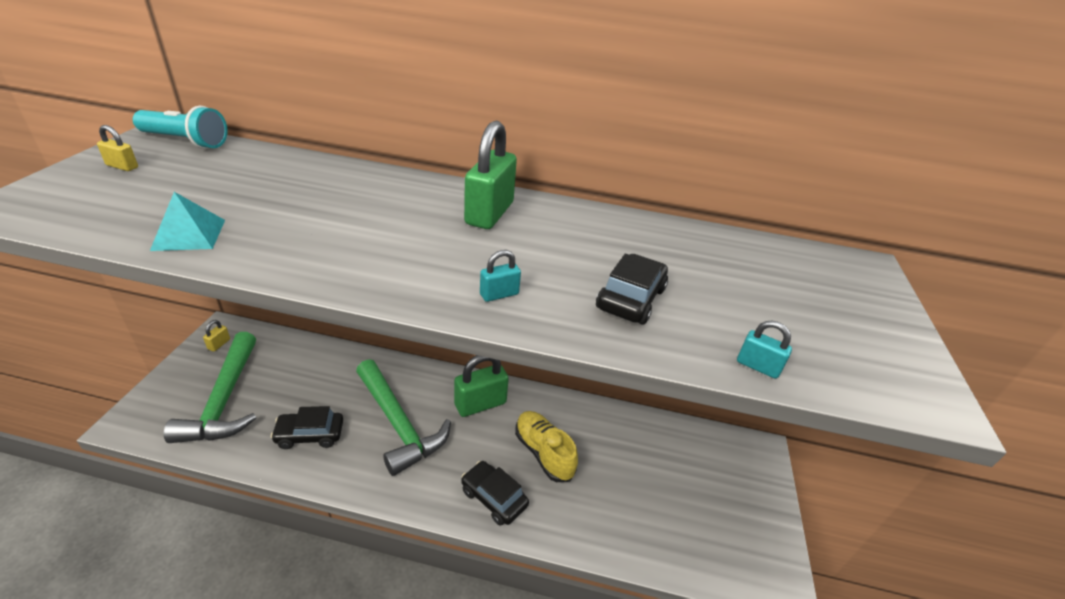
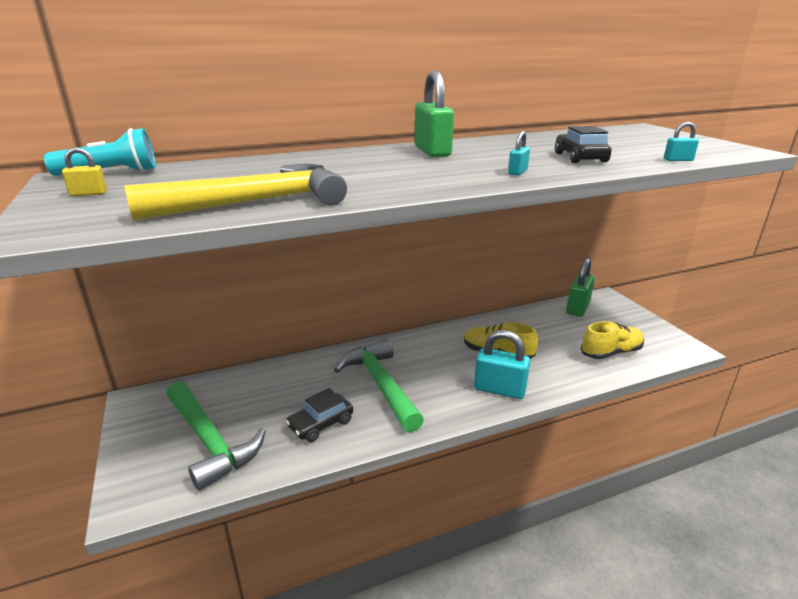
camera: 30 degrees left, 10 degrees down
turquoise pyramid [150,192,225,251] -> yellow hammer [124,164,347,221]
yellow padlock [203,320,230,352] -> none
green hammer [356,359,451,476] -> green hammer turned 135 degrees counterclockwise [334,339,424,433]
green padlock [454,355,509,417] -> green padlock moved to [566,258,595,317]
black car [461,461,529,525] -> turquoise padlock [474,330,530,399]
none -> yellow shoe [581,321,644,359]

